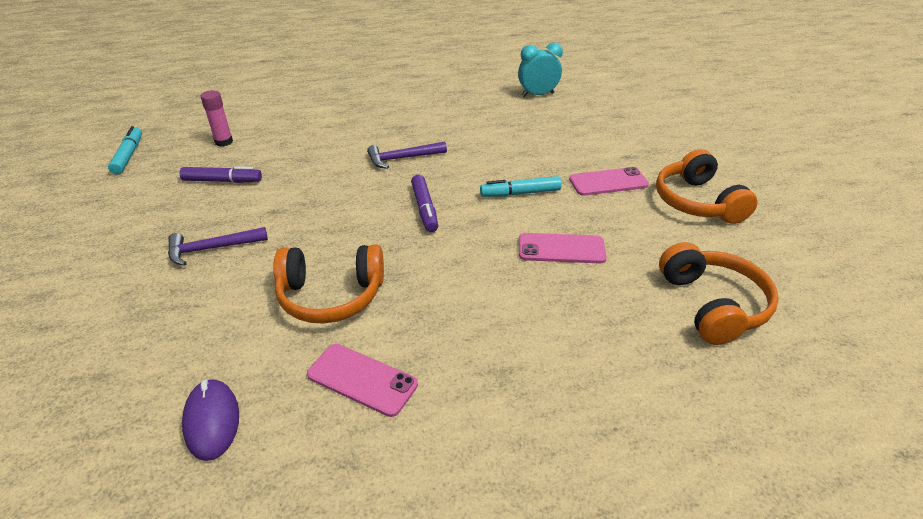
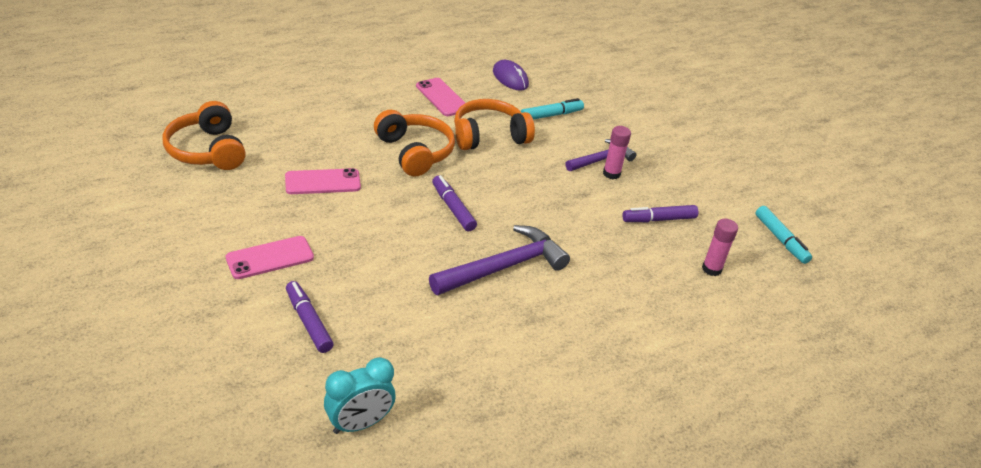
camera: 160 degrees right, 0 degrees up
pink phone [307,344,418,417] -> pink phone turned 45 degrees clockwise [416,78,465,116]
purple hammer [367,141,447,169] -> purple hammer [429,225,570,295], size x1.61
turquoise marker [480,176,562,197] -> turquoise marker moved to [521,98,584,120]
orange headphones [656,149,758,224] -> orange headphones moved to [374,110,455,177]
none -> purple marker [286,281,334,353]
none -> pink glue stick [603,126,631,179]

